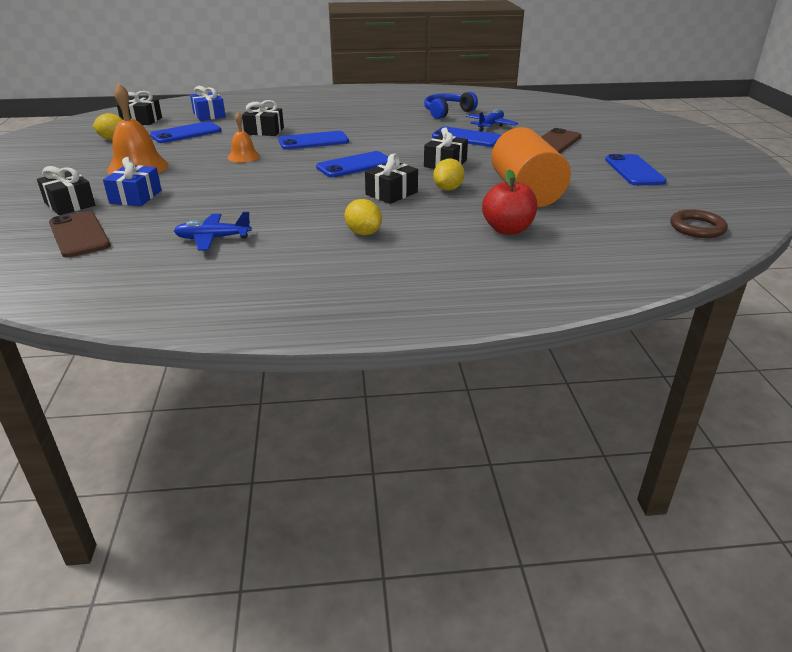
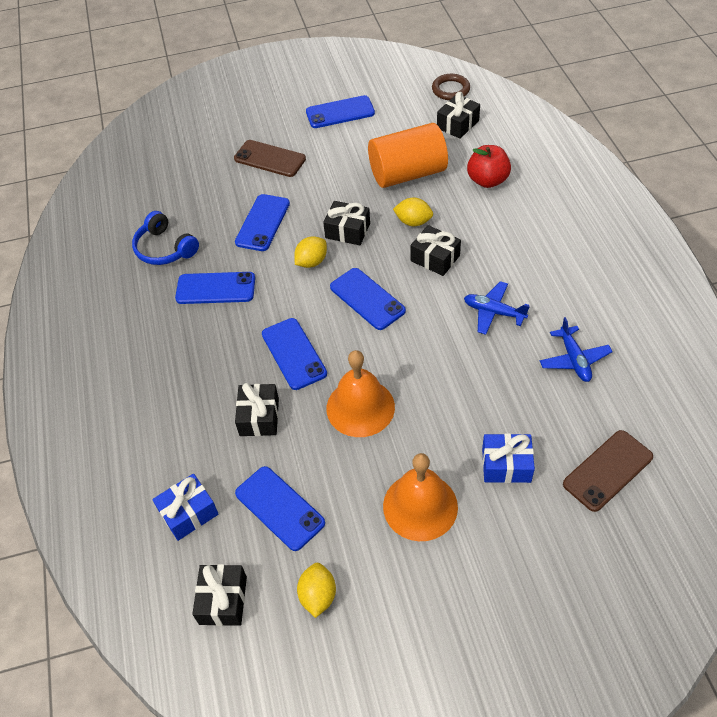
camera: 95 degrees left, 20 degrees up
black gift [37,166,95,215] -> black gift moved to [437,92,480,139]
orange bell [228,112,260,163] -> orange bell [326,350,395,437], size x1.76
yellow lemon [345,199,382,235] -> yellow lemon moved to [294,236,327,268]
blue plane [466,109,518,131] -> blue plane moved to [464,281,530,335]
none -> blue phone [175,272,255,304]

